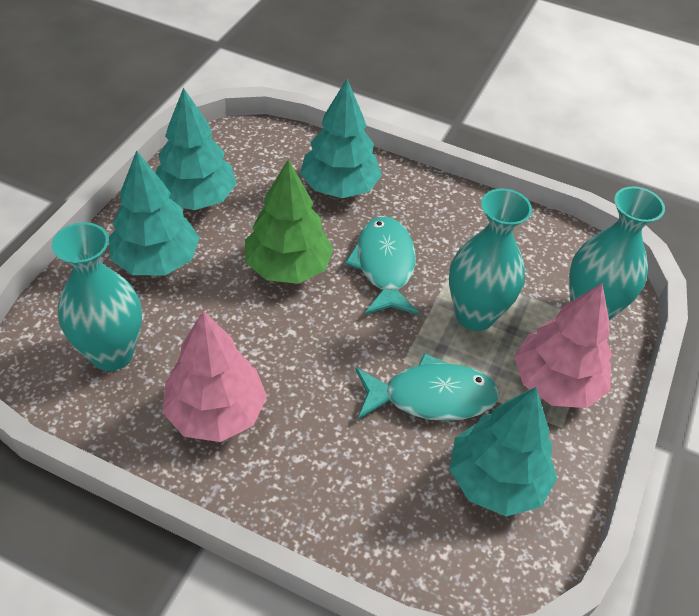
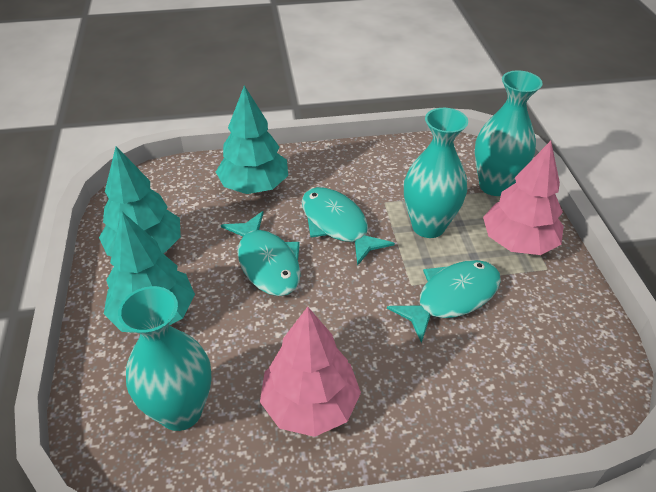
camera: 30 degrees left, 5 degrees down
green tree [245,159,333,284] -> turquoise fish [221,211,301,296]
turquoise tree [449,387,557,516] -> none

